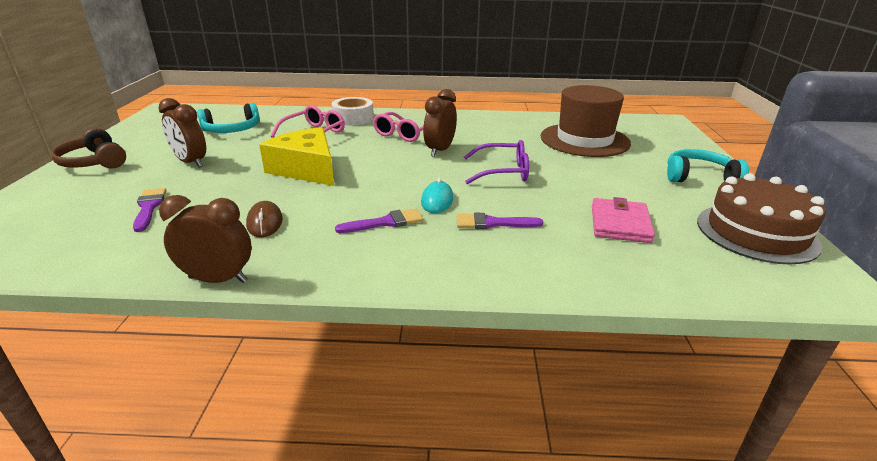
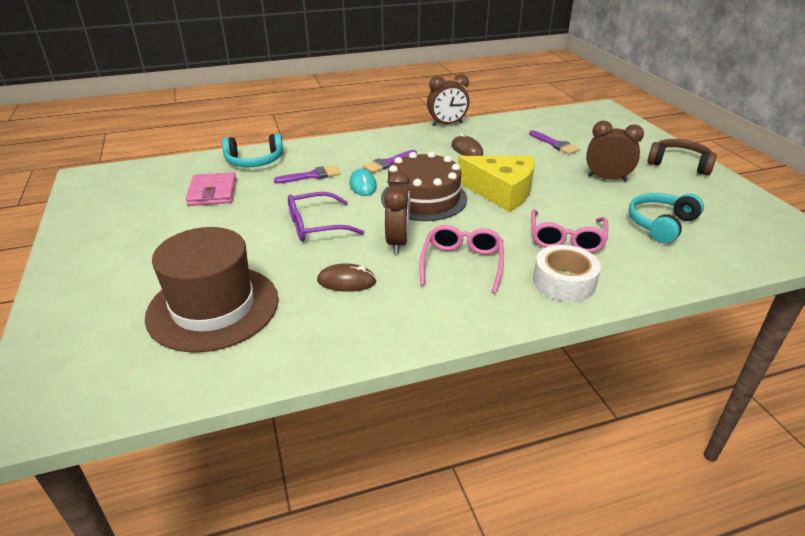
camera: 160 degrees right, 5 degrees up
turquoise headphones [667,149,749,182] -> turquoise headphones moved to [222,133,284,167]
brown cake [697,174,826,264] -> brown cake moved to [381,151,467,221]
none -> brown mouse [317,263,377,292]

